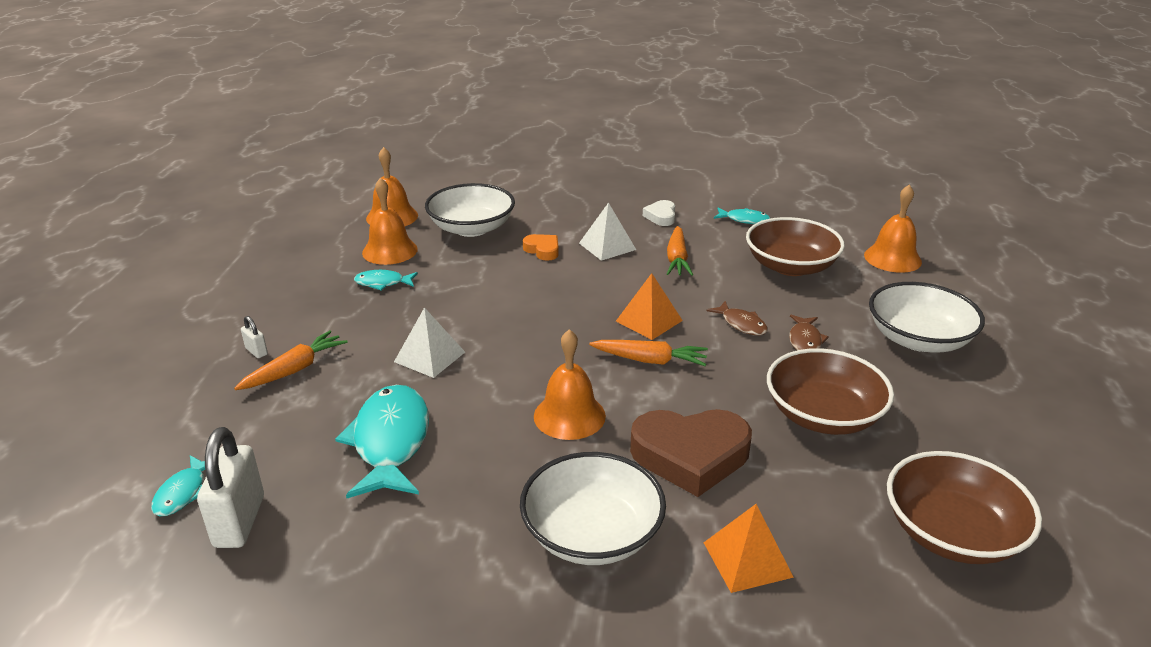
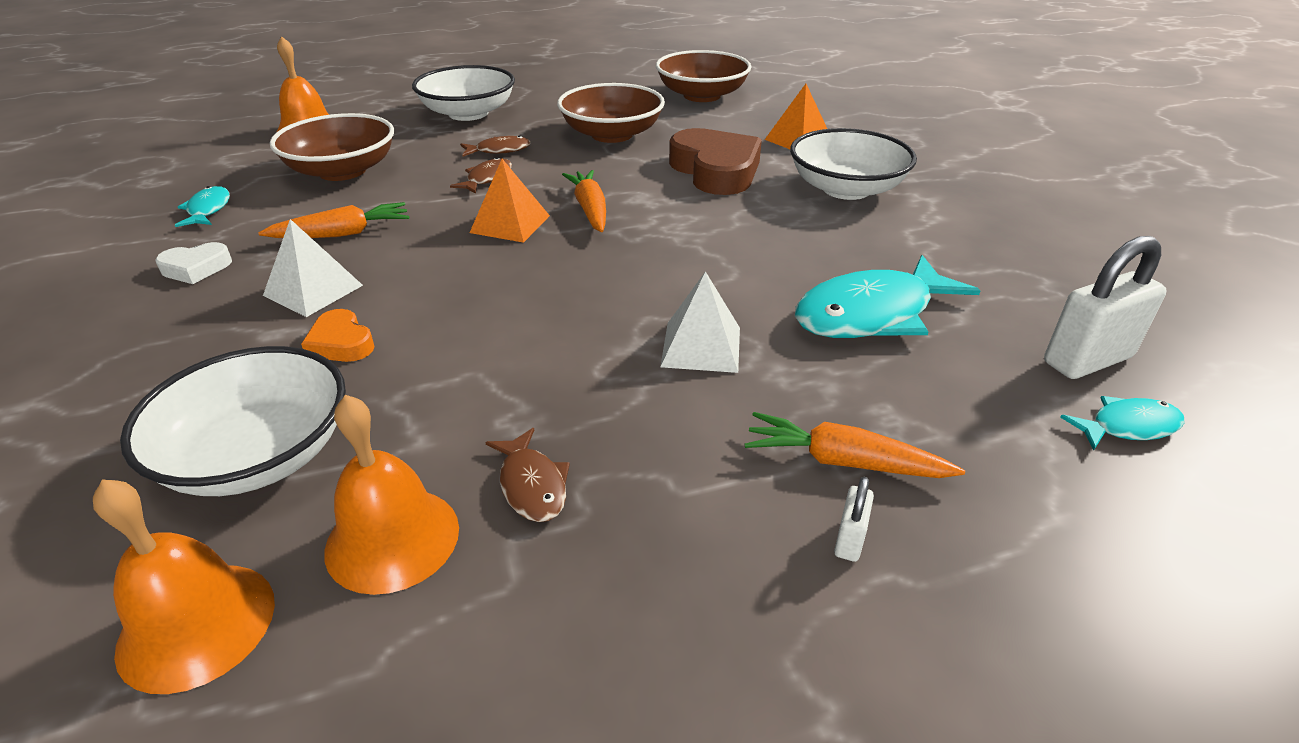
camera: 115 degrees left, 5 degrees up
turquoise fish [354,270,418,290] -> brown fish [485,428,570,522]
orange heart [523,234,559,261] -> orange heart turned 60 degrees counterclockwise [301,309,375,362]
orange bell [534,329,606,440] -> none

